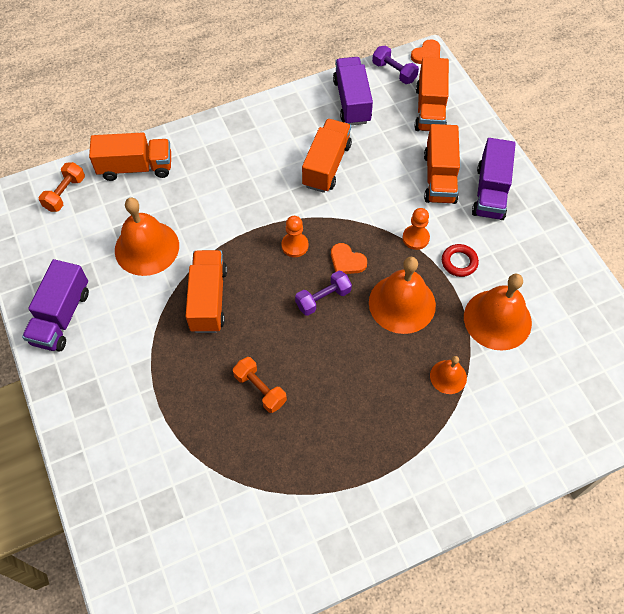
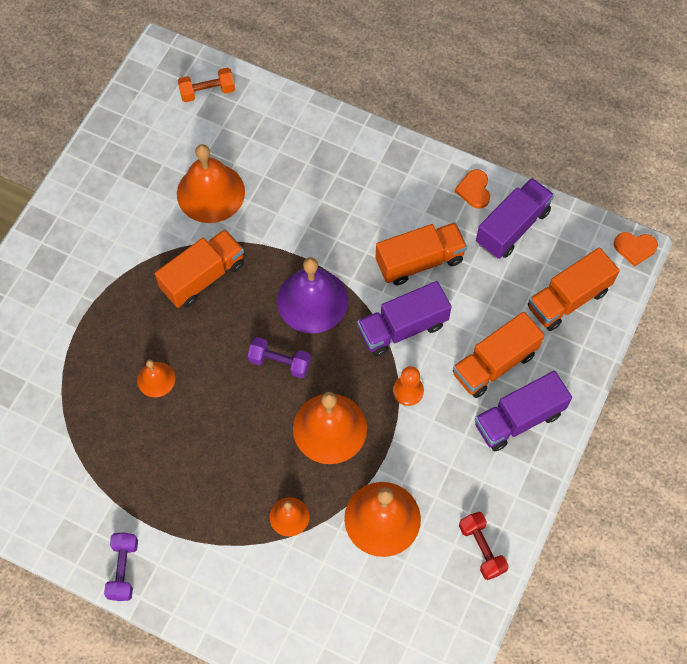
camera: 50 degrees right, 5 degrees up
purple truck [22,259,89,352] -> purple truck moved to [357,281,451,357]
orange truck [89,132,171,181] -> none
orange dumbbell [233,357,287,413] -> orange bell [137,360,175,397]
orange pawn [281,216,309,257] -> purple bell [277,257,348,334]
orange heart [331,243,367,274] -> orange heart moved to [455,169,490,209]
purple dumbbell [372,46,419,84] -> purple dumbbell moved to [104,532,138,601]
red ring [442,244,479,277] -> none
none -> red dumbbell [459,512,509,580]

